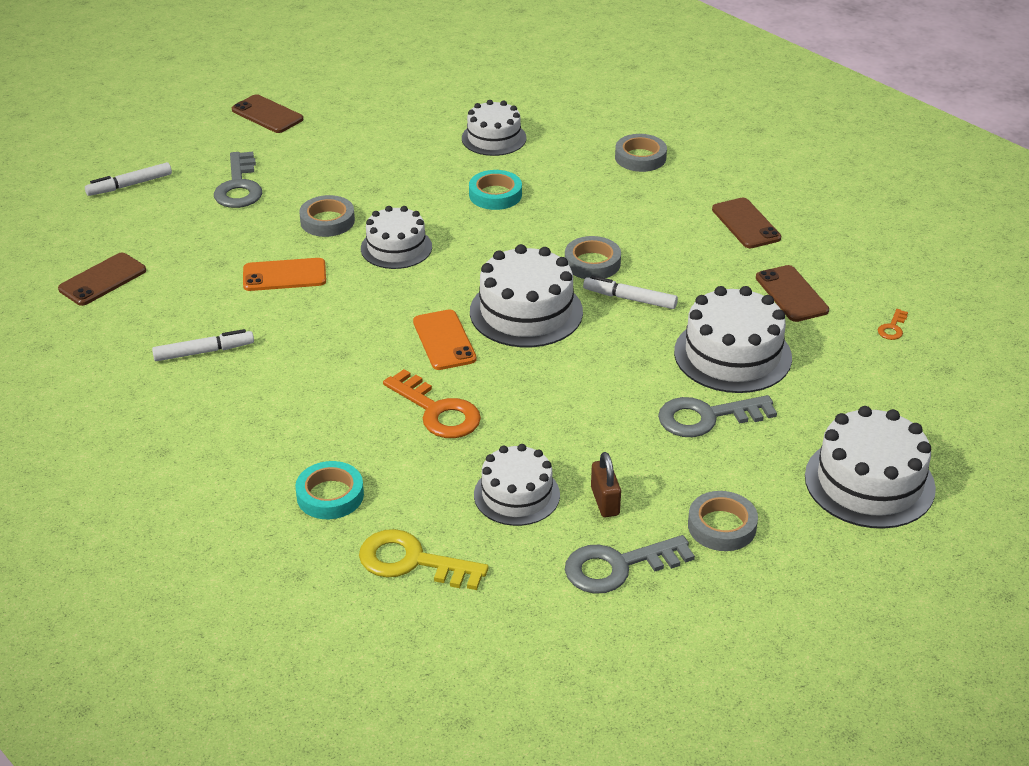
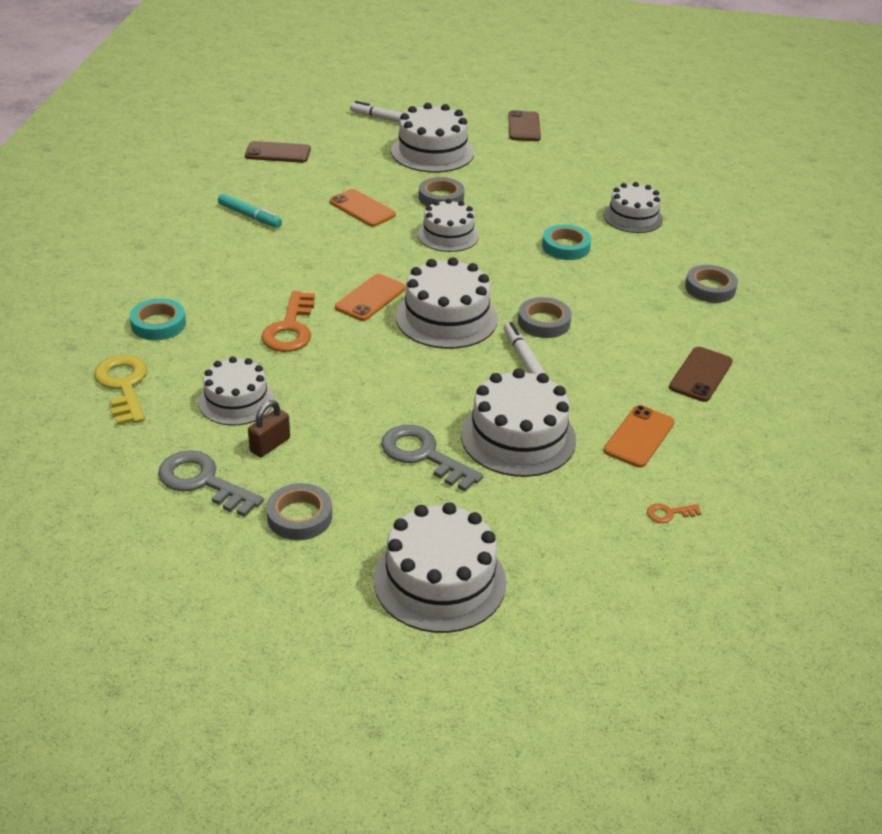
camera: 50 degrees right, 0 degrees up
white marker [152,329,254,361] -> turquoise marker [218,194,282,228]
grey key [214,152,262,208] -> white cake [391,103,474,173]
brown phone [756,265,829,322] -> orange phone [603,405,675,468]

